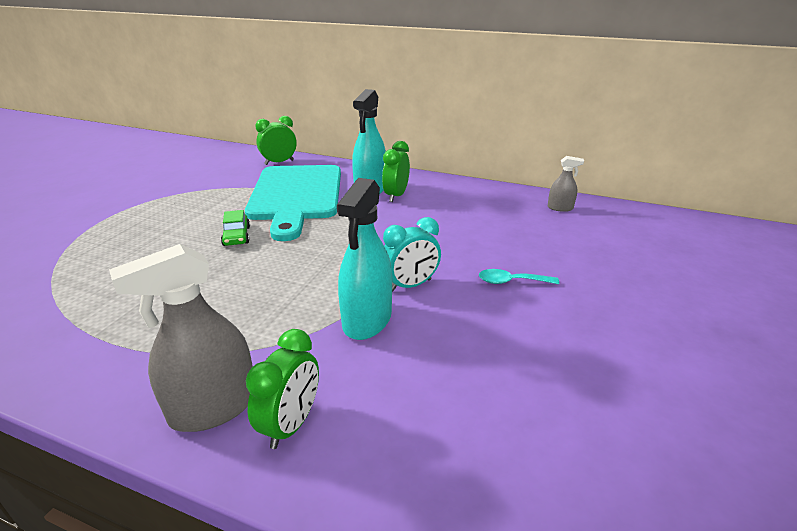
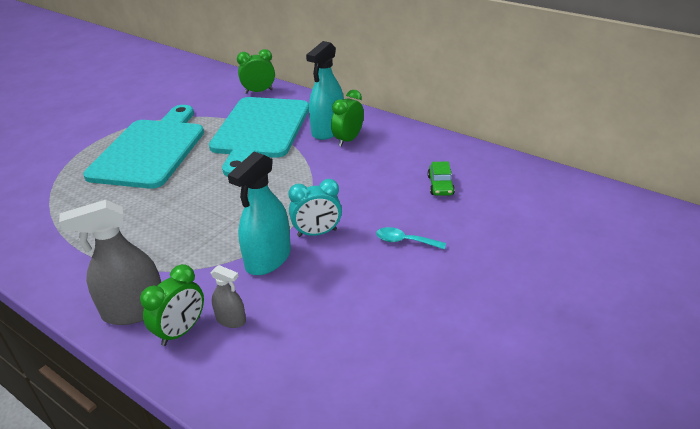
camera: 15 degrees right, 5 degrees up
green car [221,210,250,246] -> green car moved to [427,162,455,196]
grey spray bottle [548,156,584,212] -> grey spray bottle moved to [210,265,246,328]
none -> turquoise cutting board [83,105,204,189]

